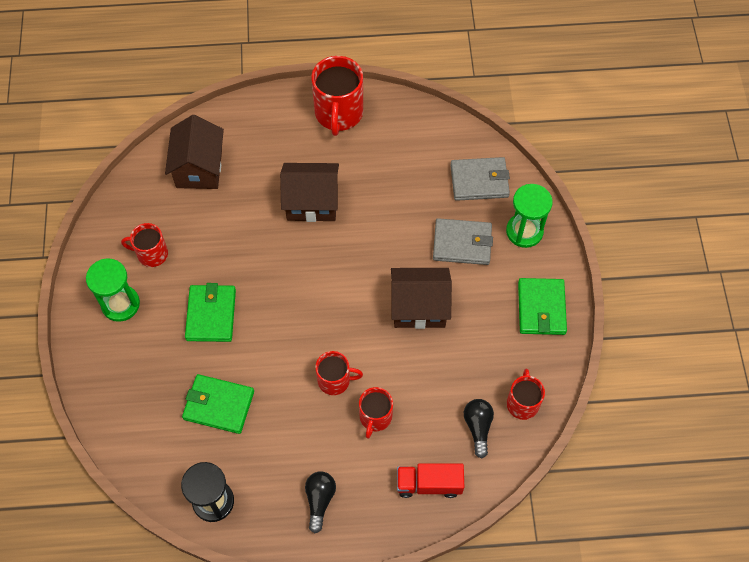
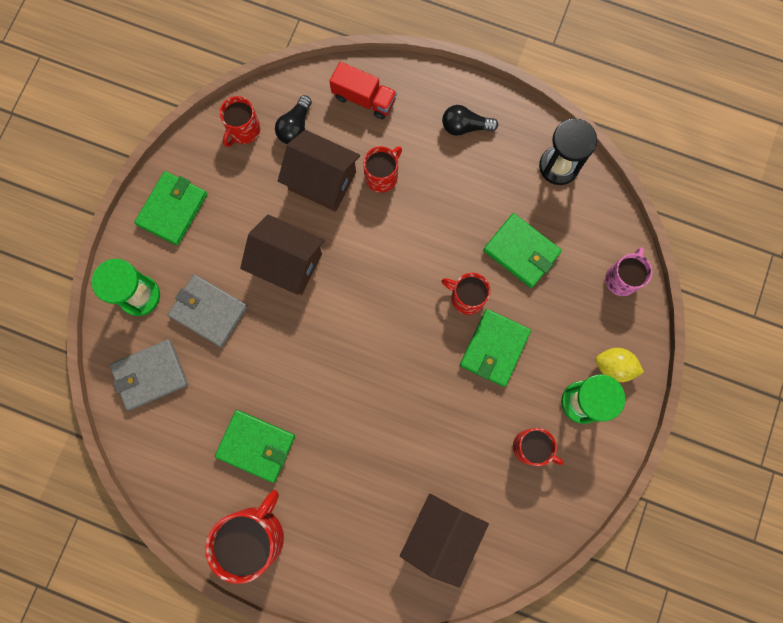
camera: 155 degrees left, 15 degrees up
brown house [280,163,339,222] -> brown house moved to [278,130,360,212]
black light bulb [305,472,336,533] -> black light bulb turned 60 degrees clockwise [442,105,498,136]
red mug [315,351,363,395] -> red mug moved to [442,273,490,315]
grey wallet [450,157,510,201] -> grey wallet turned 45 degrees counterclockwise [110,339,188,410]
none -> green wallet [215,410,295,483]
none -> yellow lemon [596,348,644,382]
none -> pink mug [605,247,652,296]

